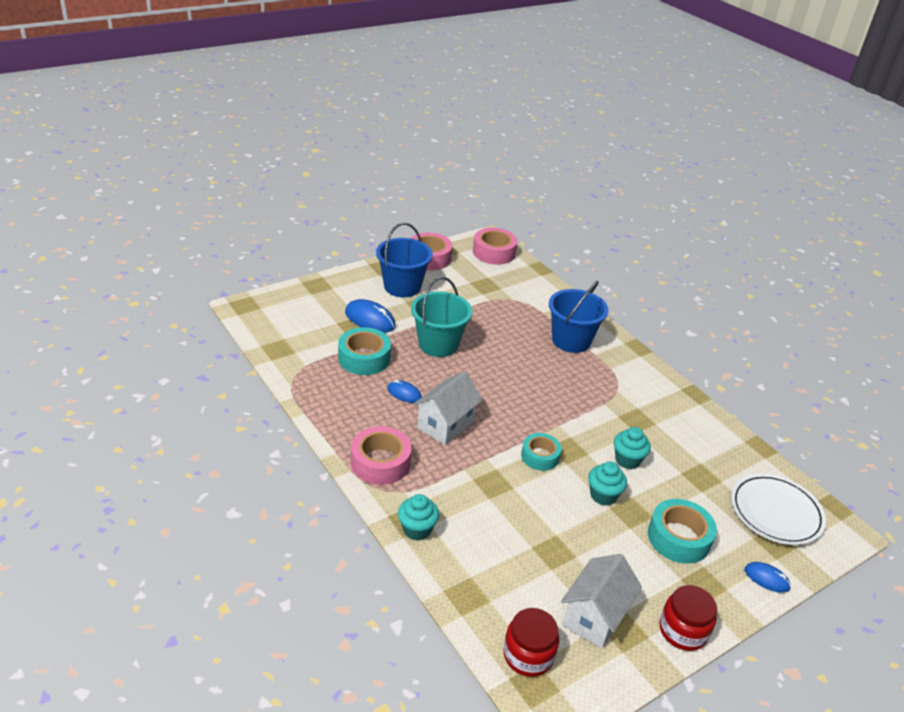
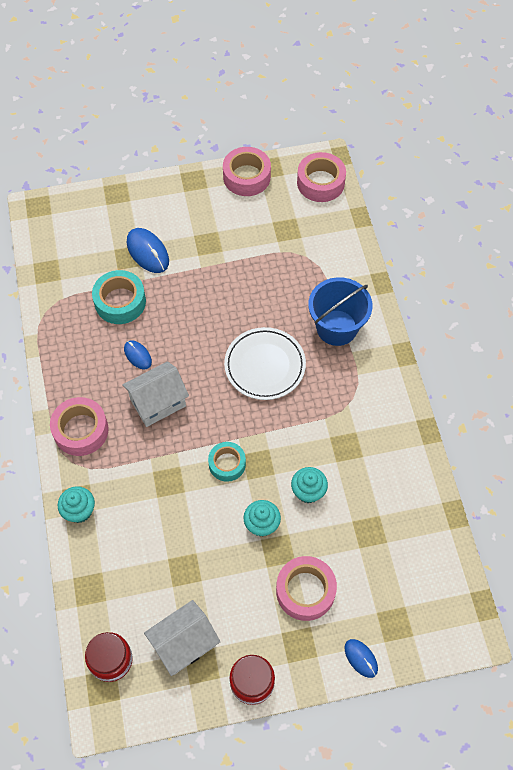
camera: 25 degrees right, 25 degrees up
blue bucket [376,223,433,297] -> none
turquoise bucket [411,277,472,357] -> none
turquoise tape [648,499,717,564] -> pink tape [276,556,337,621]
white plate [731,474,826,545] -> white plate moved to [224,327,306,400]

